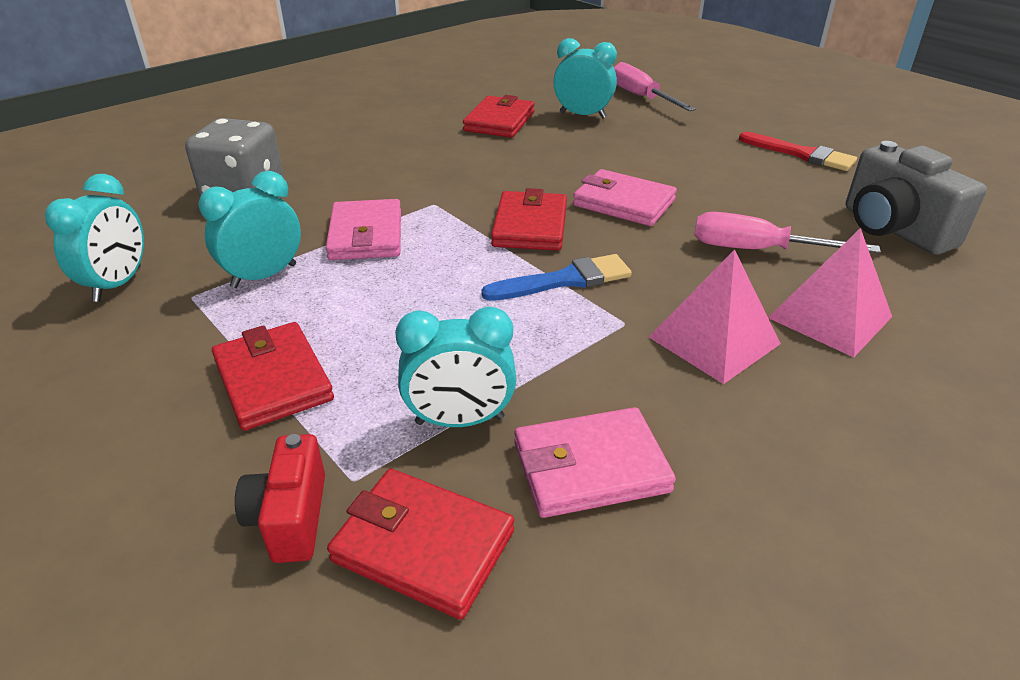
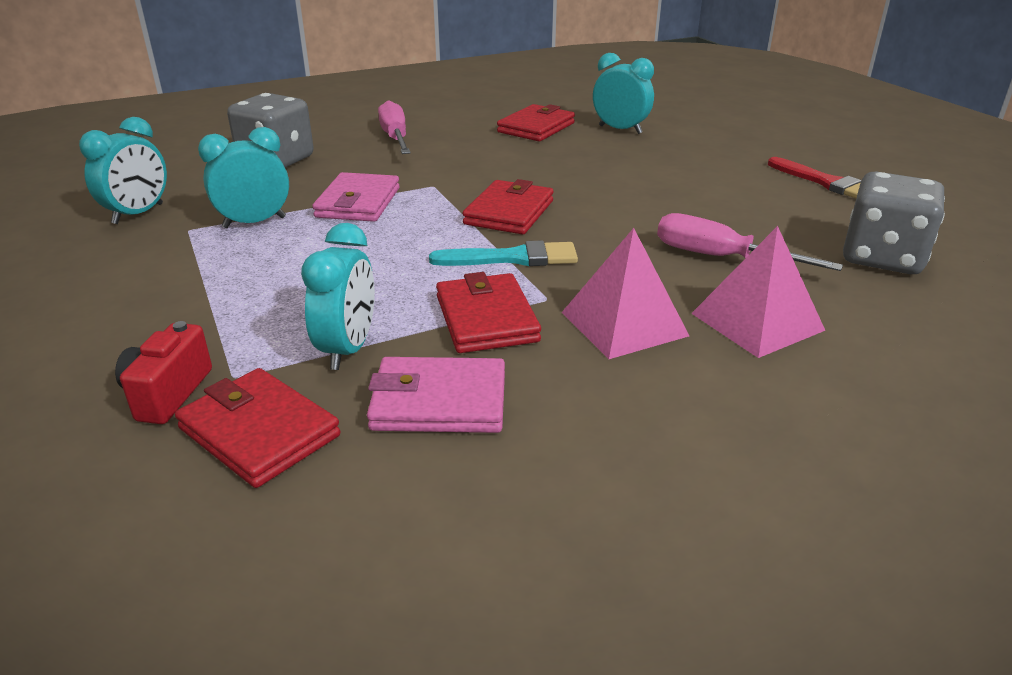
camera: 15 degrees right, 5 degrees down
red wallet [212,322,334,431] -> red wallet moved to [436,272,541,353]
turquoise clock [395,307,517,427] -> turquoise clock turned 90 degrees counterclockwise [301,223,375,370]
blue brush [481,254,632,301] -> turquoise brush [429,240,578,266]
pink wallet [573,169,677,226] -> none
pink screwdriver [614,62,696,111] -> pink screwdriver moved to [378,100,411,154]
grey camera [846,141,987,255] -> grey dice [843,171,945,274]

